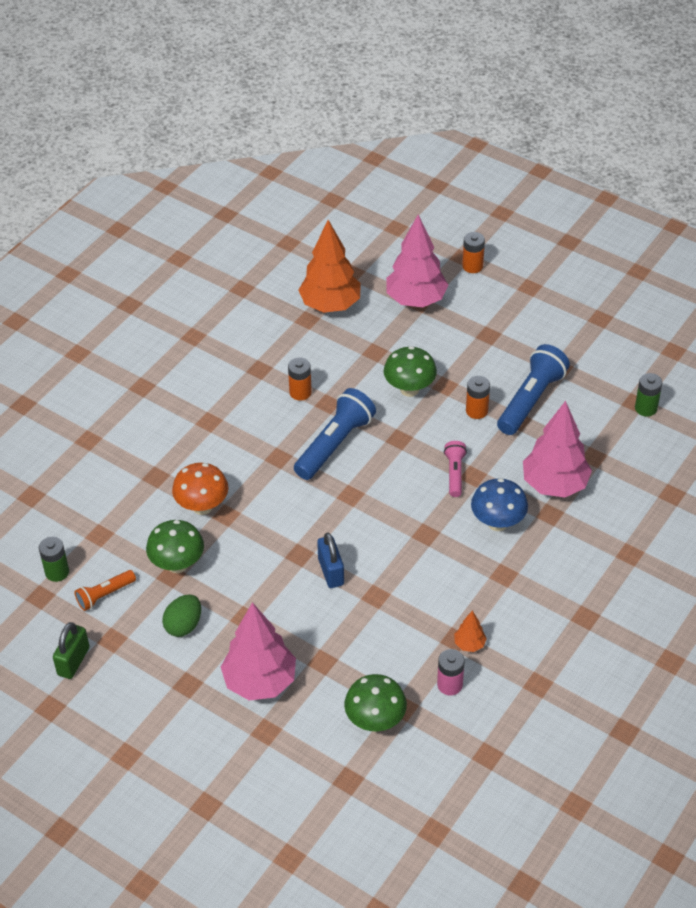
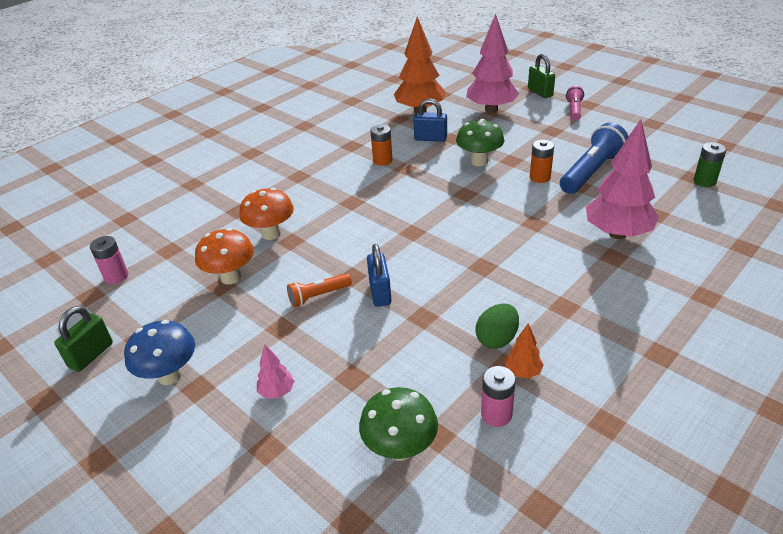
camera: 10 degrees right, 10 degrees down
green battery [39,537,69,582] -> pink battery [90,236,128,284]
orange flashlight [74,570,136,611] -> orange flashlight moved to [287,273,352,307]
green mushroom [146,520,204,573] -> orange mushroom [195,228,254,284]
green egg [162,594,201,637] -> green egg moved to [475,303,519,349]
pink tree [221,602,296,700] -> pink tree [257,345,294,399], size x0.44
blue flashlight [294,388,376,480] -> none
pink flashlight [444,441,467,497] -> pink flashlight moved to [566,86,584,121]
orange battery [462,232,485,273] -> green padlock [528,54,555,98]
blue mushroom [471,478,528,531] -> blue mushroom moved to [124,320,195,385]
none -> blue padlock [413,98,447,142]

